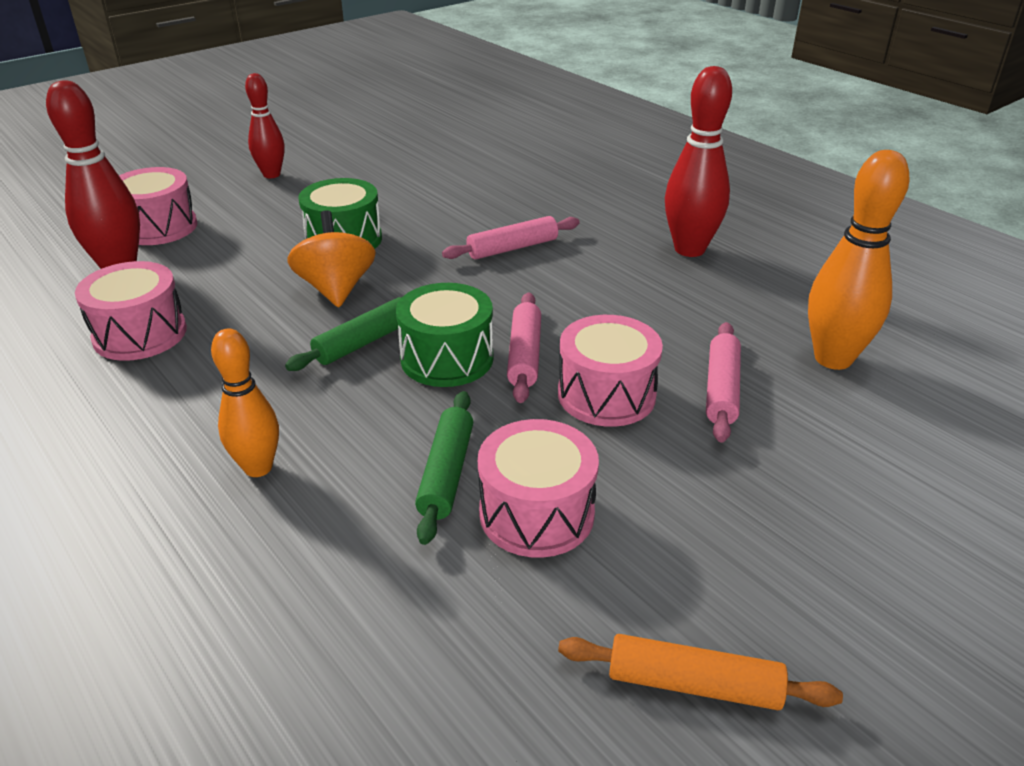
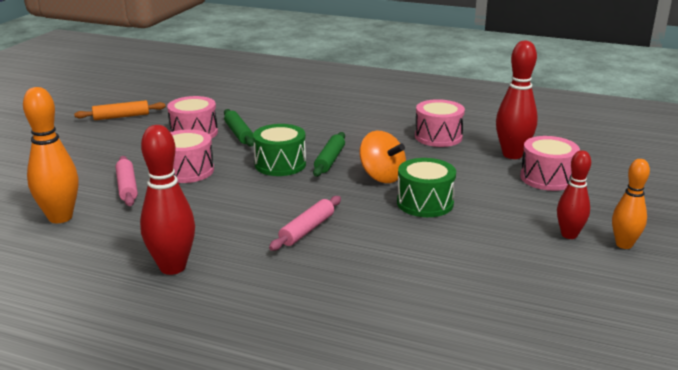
camera: 150 degrees right, 10 degrees down
orange bowling pin [211,328,279,477] -> orange bowling pin moved to [612,159,650,249]
pink rolling pin [507,292,541,403] -> none

